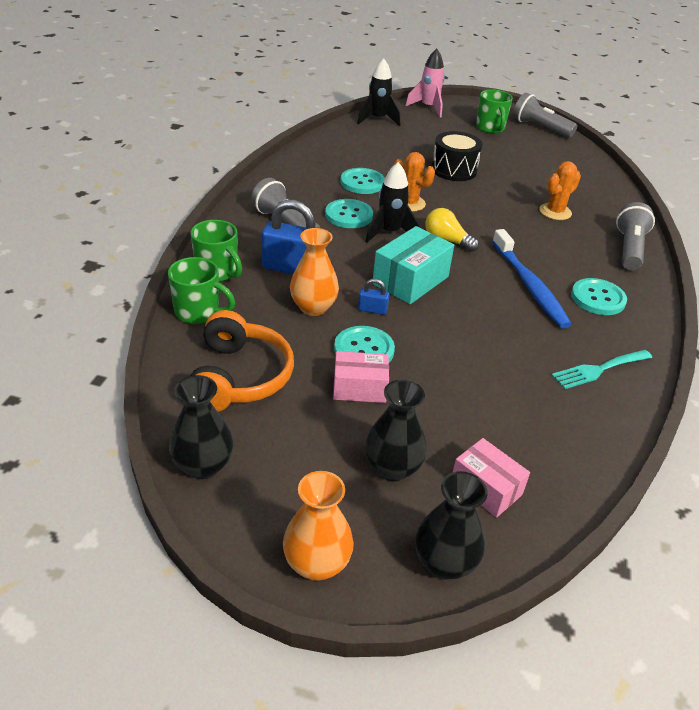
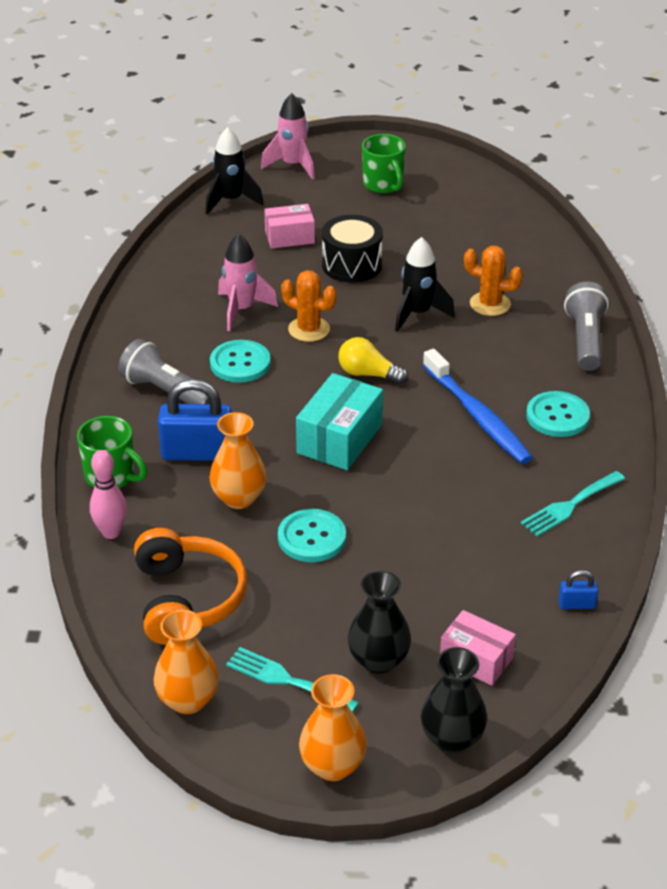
camera: 10 degrees left, 0 degrees up
green mug [168,257,235,324] -> pink bowling pin [90,450,127,539]
black vase [169,375,233,479] -> orange vase [153,610,219,714]
pink box [333,351,389,403] -> pink box moved to [264,204,315,249]
turquoise button [340,168,385,194] -> pink rocket [218,233,278,331]
blue padlock [358,279,389,315] -> blue padlock moved to [558,570,599,609]
black rocket [365,162,420,243] -> black rocket moved to [395,237,455,332]
grey flashlight [513,93,577,138] -> none
orange cactus [539,161,581,220] -> orange cactus turned 75 degrees clockwise [464,246,523,316]
none -> turquoise fork [226,647,359,712]

